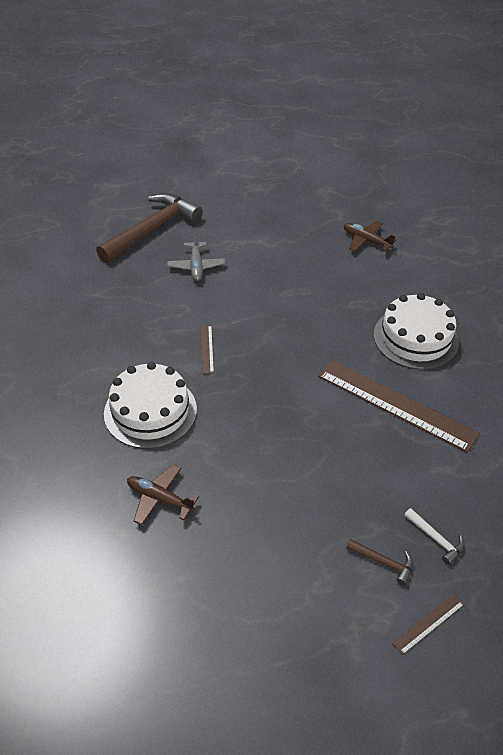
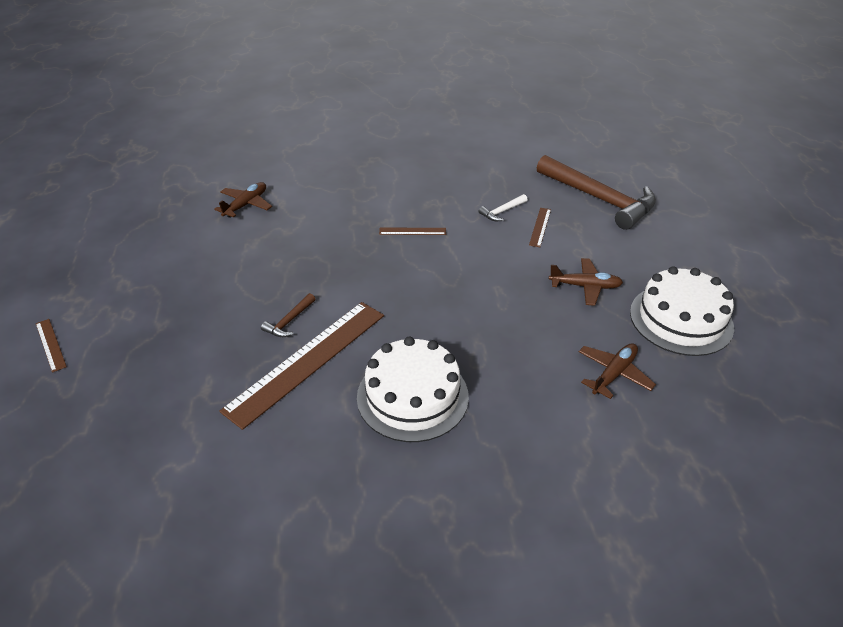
camera: 95 degrees right, 5 degrees down
white cake [104,362,197,449] -> white cake moved to [630,266,734,356]
grey plane [167,232,225,281] -> brown ruler [529,208,551,247]
brown hammer [346,539,413,586] -> brown hammer moved to [261,293,315,337]
white hammer [404,508,465,565] -> white hammer moved to [479,194,527,221]
none -> brown plane [549,258,623,306]

